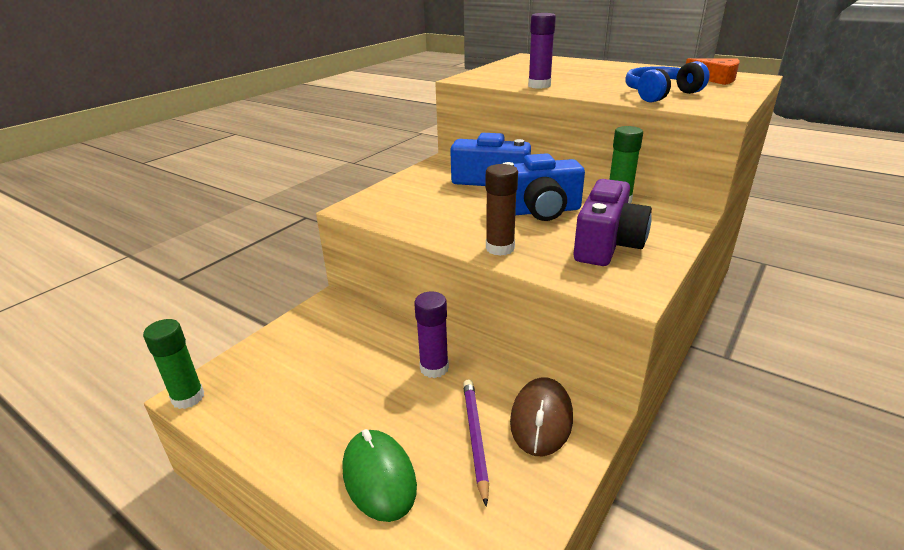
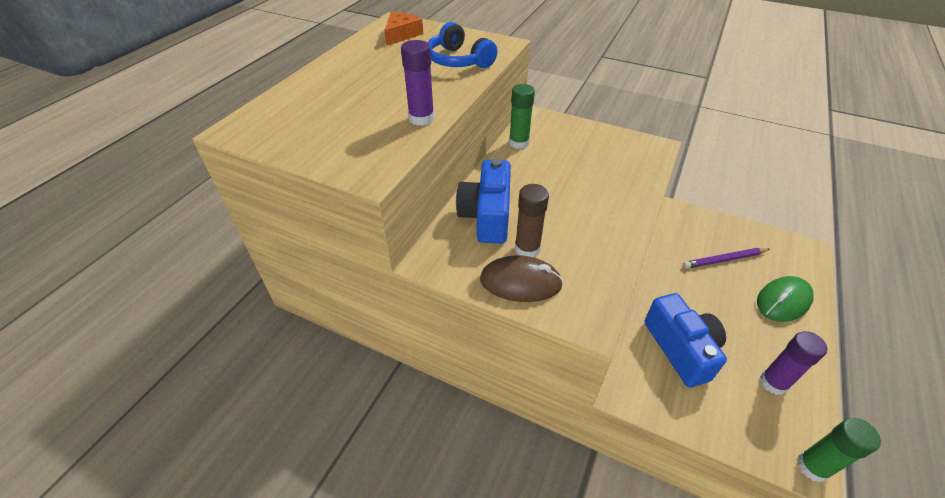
camera: 100 degrees left, 15 degrees up
purple glue stick [414,291,449,378] -> purple glue stick moved to [760,331,827,395]
brown glue stick [486,164,518,256] -> brown glue stick moved to [515,184,549,258]
blue camera [503,153,585,221] -> blue camera moved to [644,293,727,388]
brown mouse [510,377,573,456] -> brown mouse moved to [480,255,563,302]
purple camera [573,179,652,266] -> none

